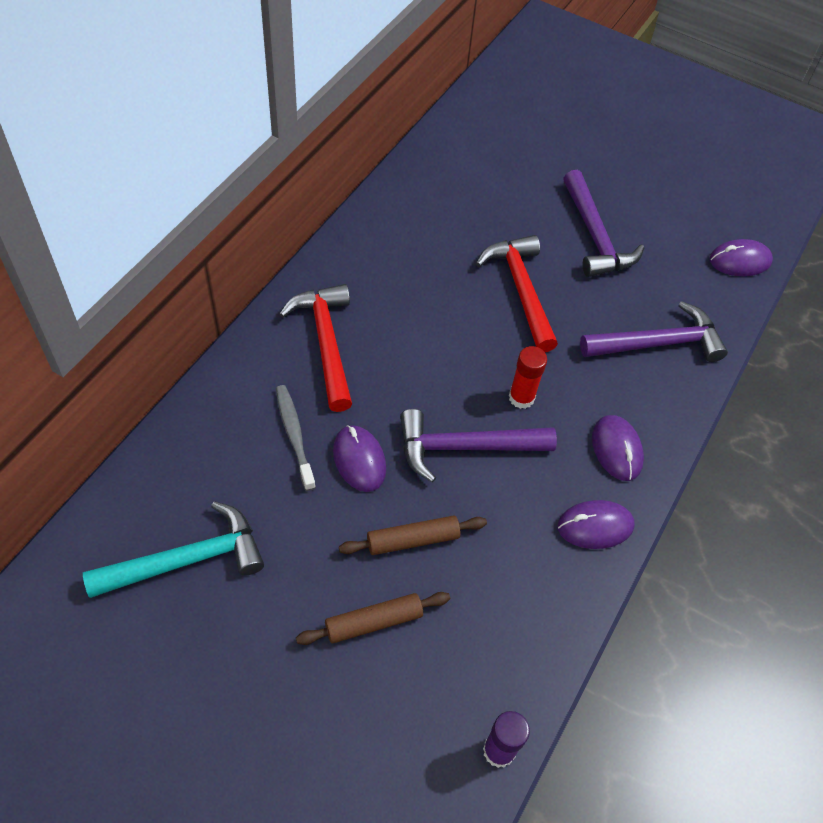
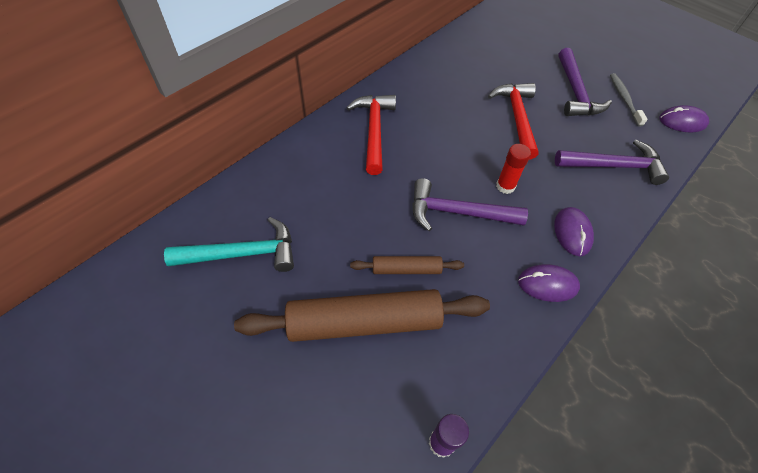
camera: 15 degrees right, 0 degrees up
grey toothbrush [276,385,316,491] -> grey toothbrush moved to [610,73,648,127]
brown rolling pin [296,592,450,645] -> brown rolling pin [234,289,490,342], size x2.03
purple mouse [333,425,386,492] -> none

